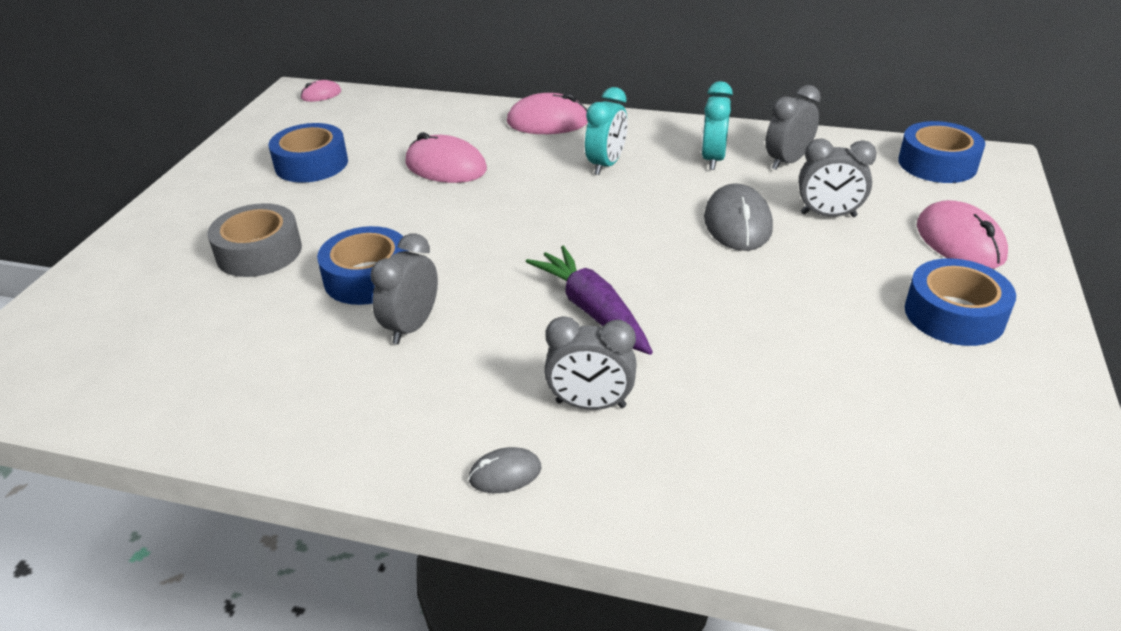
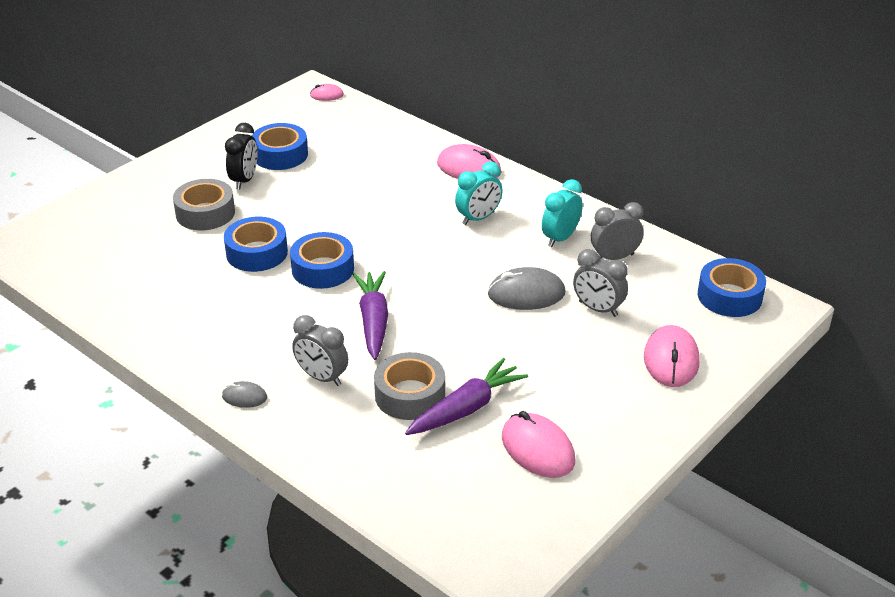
camera: 25 degrees right, 0 degrees up
grey clock [370,233,438,344] -> none
pink mouse [405,132,487,183] -> pink mouse moved to [502,411,575,478]
grey mouse [704,183,773,251] -> grey mouse turned 60 degrees clockwise [488,267,565,310]
blue tape [905,258,1016,346] -> blue tape moved to [290,232,354,289]
none -> black clock [225,123,258,189]
none -> grey tape [374,352,445,420]
none -> purple carrot [405,358,528,435]

